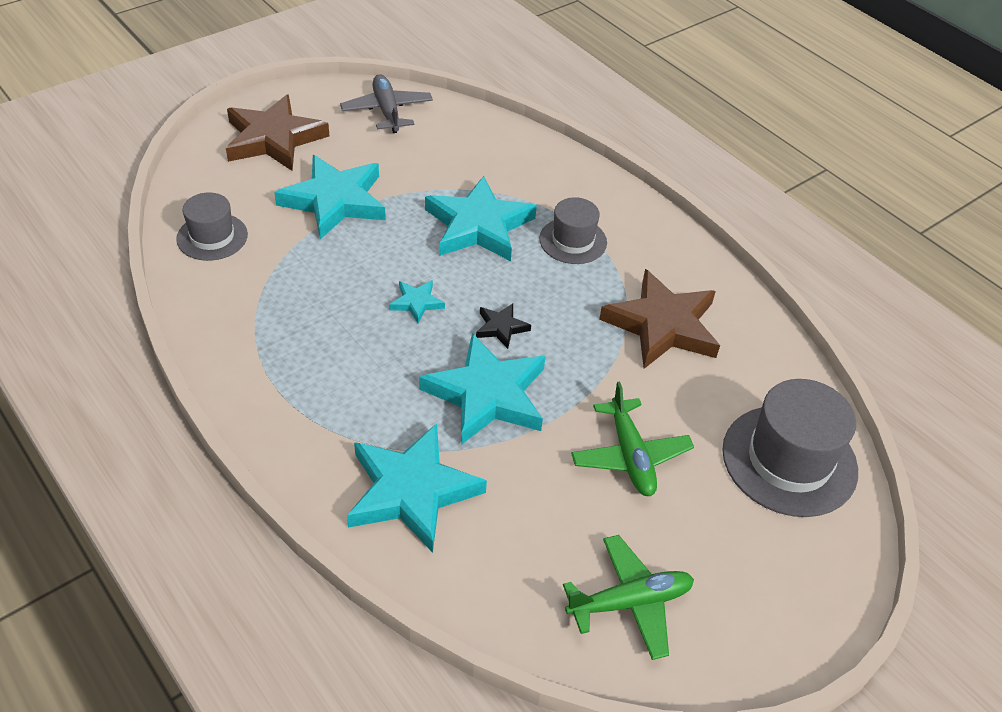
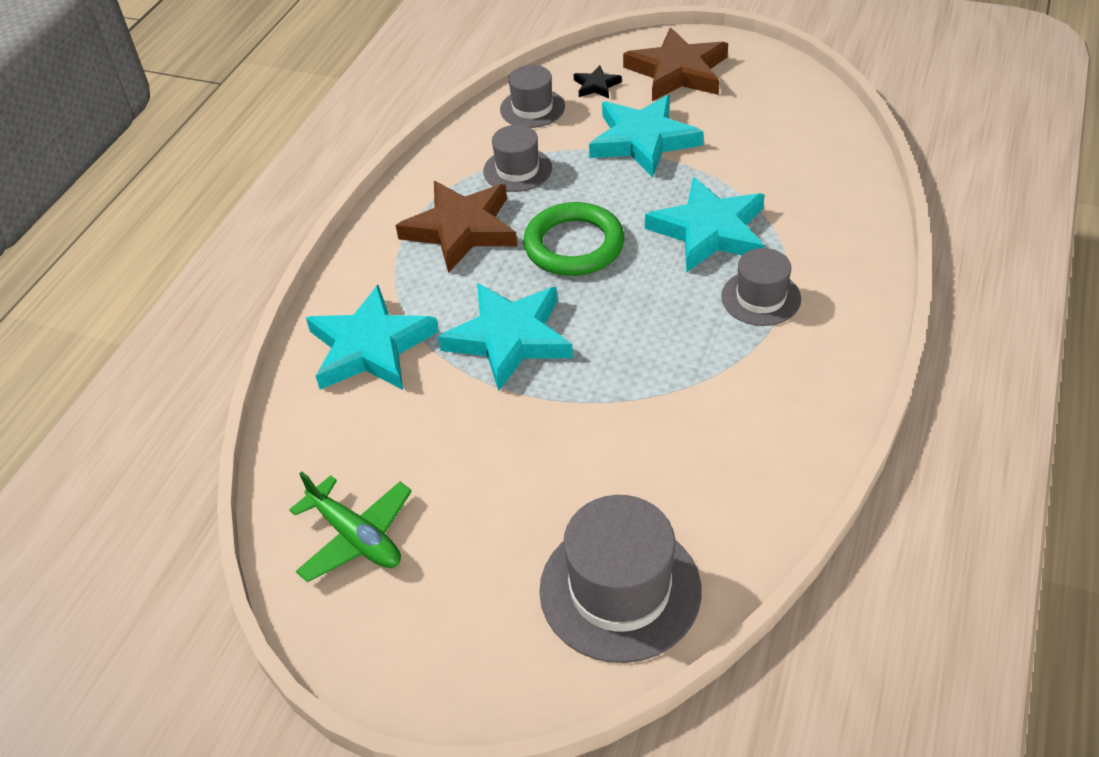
camera: 65 degrees right, 0 degrees up
grey plane [340,74,433,133] -> none
turquoise star [389,280,445,323] -> green ring [523,202,625,276]
black star [476,303,531,349] -> black star moved to [574,65,622,99]
green plane [571,381,694,496] -> none
brown star [599,269,720,369] -> brown star moved to [396,181,518,273]
none -> grey hat [483,125,552,192]

